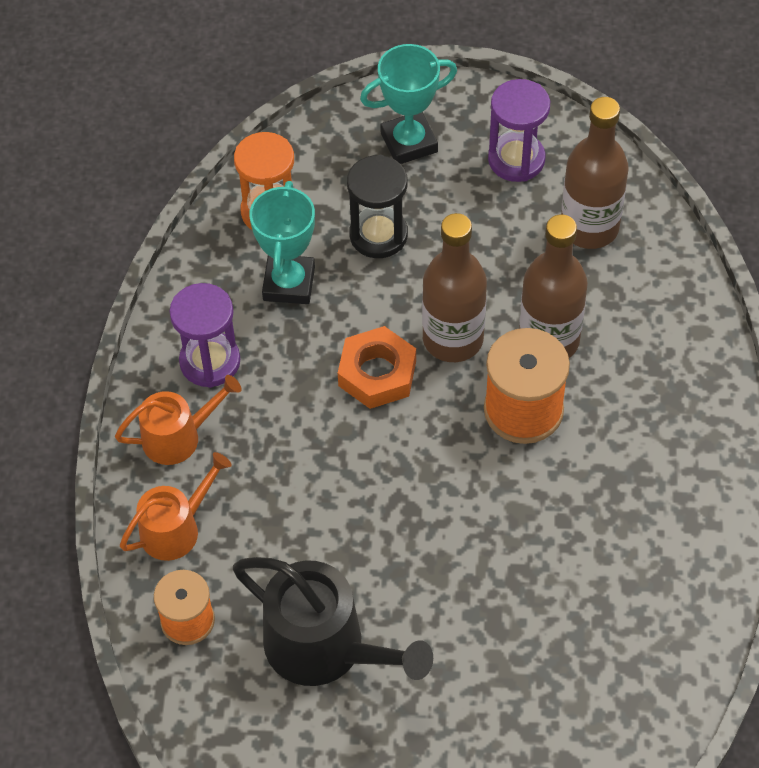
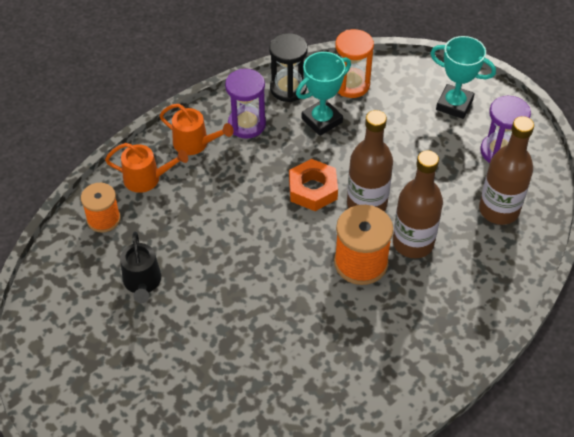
camera: 45 degrees right, 5 degrees down
black watering can [233,557,433,686] -> black watering can [120,231,161,303], size x0.61
black hourglass [347,155,408,258] -> black hourglass moved to [269,33,308,102]

